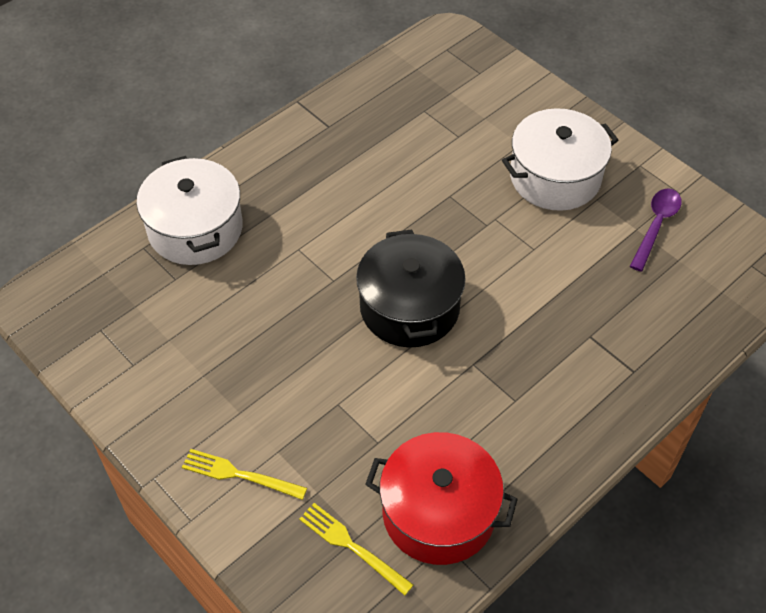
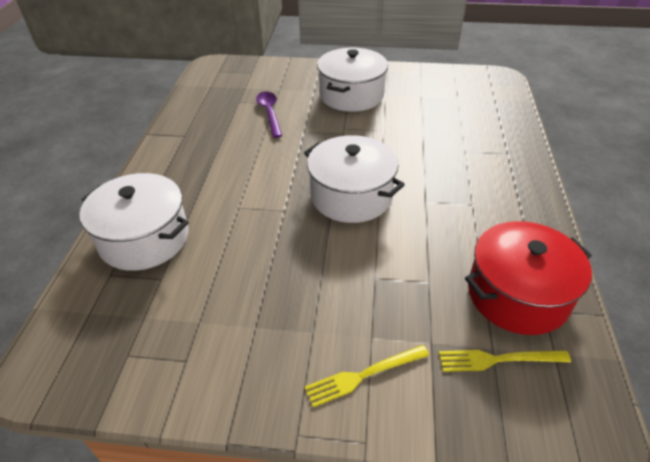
camera: 40 degrees left, 10 degrees down
black pot [356,229,466,347] -> white pot [304,135,405,223]
purple spoon [630,188,682,271] -> purple spoon moved to [256,92,282,138]

